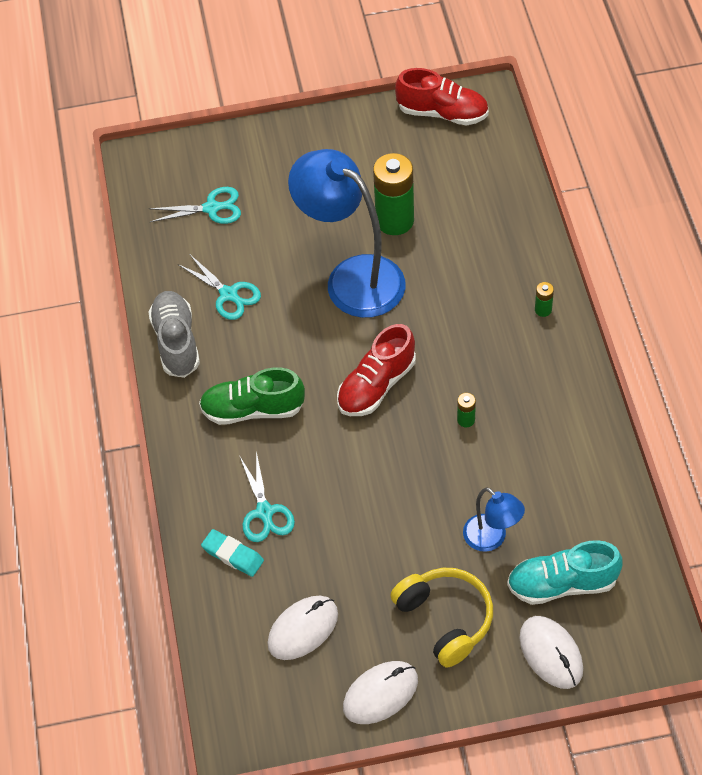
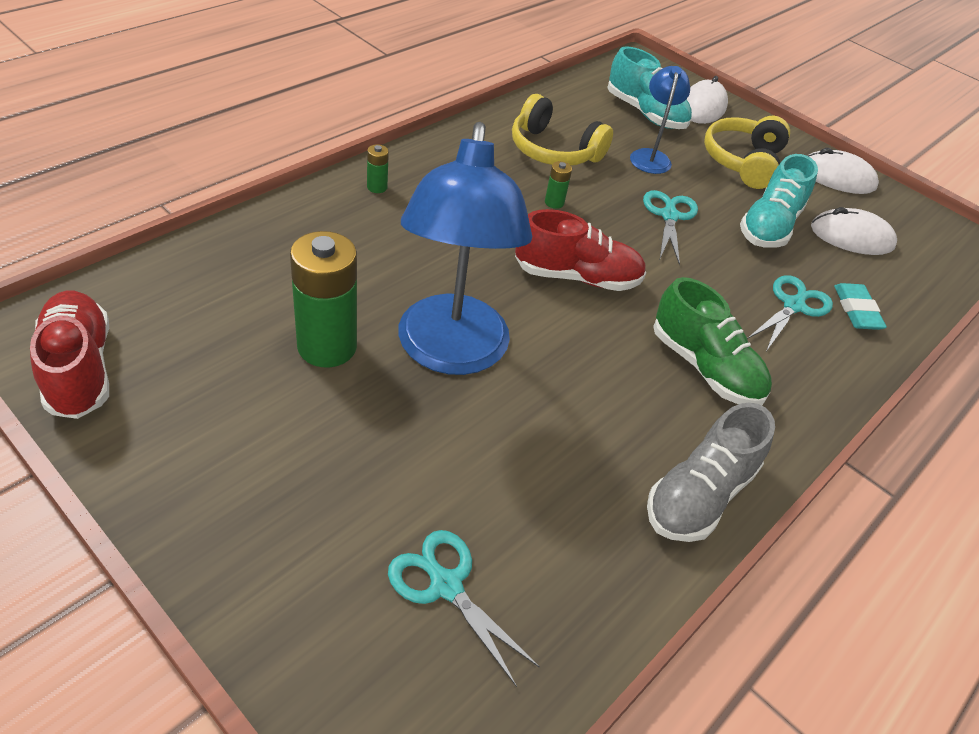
camera: 135 degrees left, 10 degrees down
turquoise scissors [178,255,261,320] -> turquoise scissors moved to [643,190,698,265]
none -> yellow headphones [512,94,613,166]
none -> turquoise shoe [740,154,818,248]

